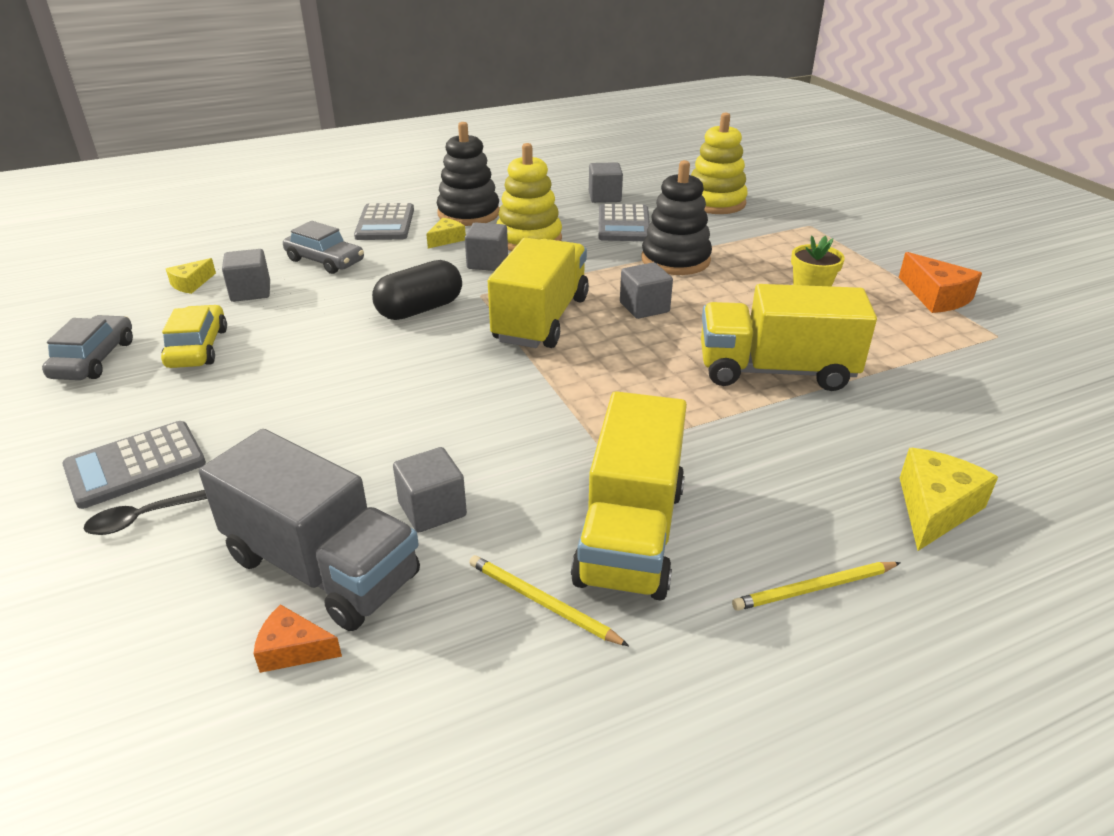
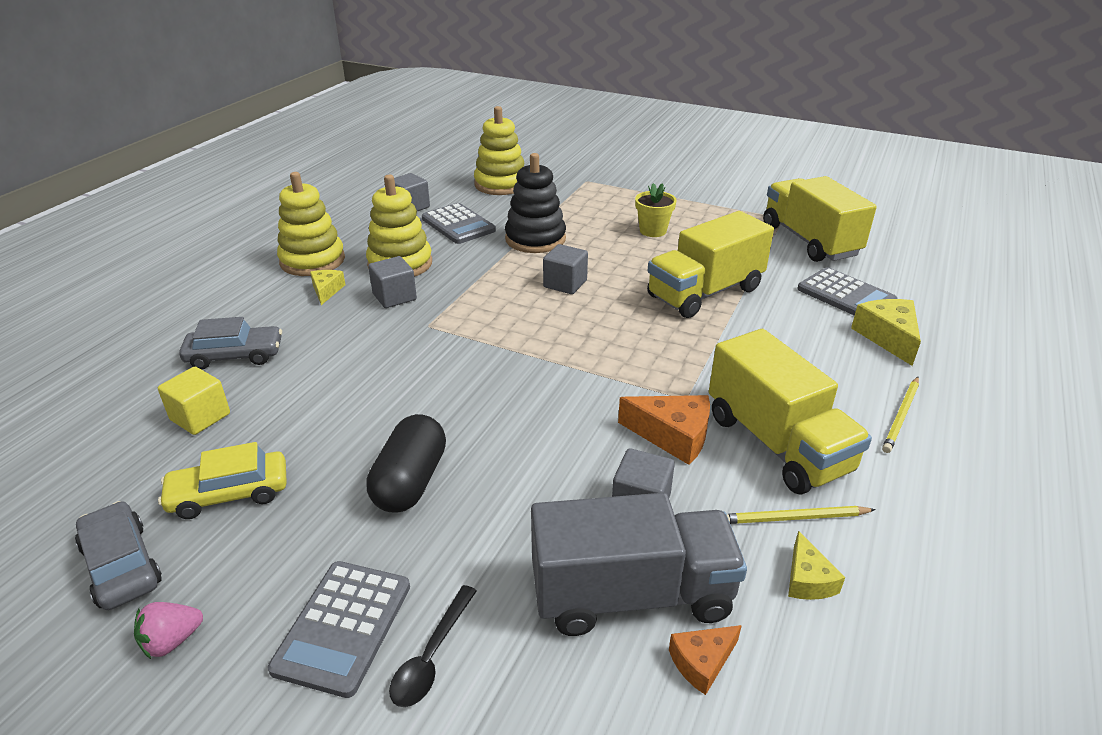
camera: 40 degrees left, 0 degrees up
yellow car [161,305,227,368] -> yellow car turned 60 degrees counterclockwise [158,442,287,519]
yellow cheese [166,258,216,294] -> yellow cheese moved to [788,531,845,600]
grey cube [222,249,270,302] -> yellow cube [158,367,230,435]
grey calculator [354,203,414,240] -> grey calculator moved to [797,267,897,316]
black capsule [372,260,462,320] -> black capsule moved to [366,414,446,512]
black stacking toy [437,122,499,226] -> yellow stacking toy [277,172,345,276]
yellow truck [488,238,589,348] -> yellow truck moved to [763,176,877,262]
orange cheese [899,252,982,313] -> orange cheese moved to [618,395,710,465]
none -> pink strawberry [134,602,203,659]

